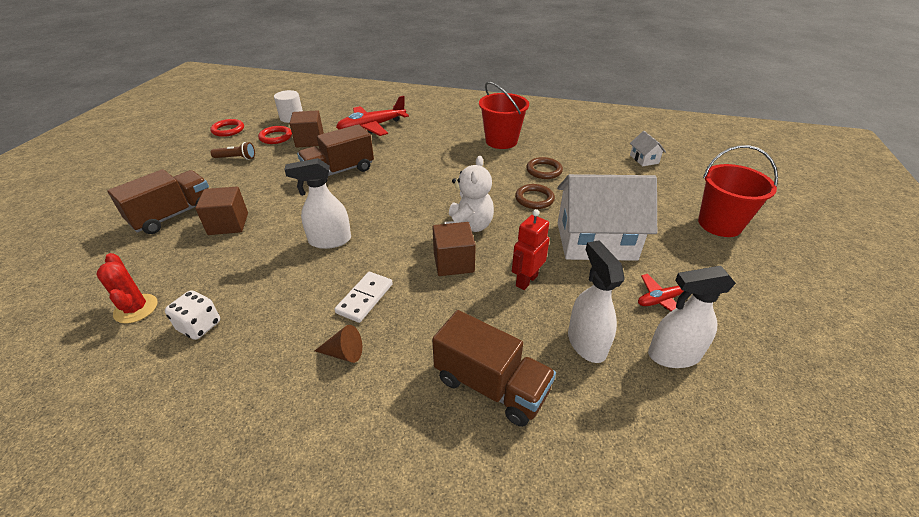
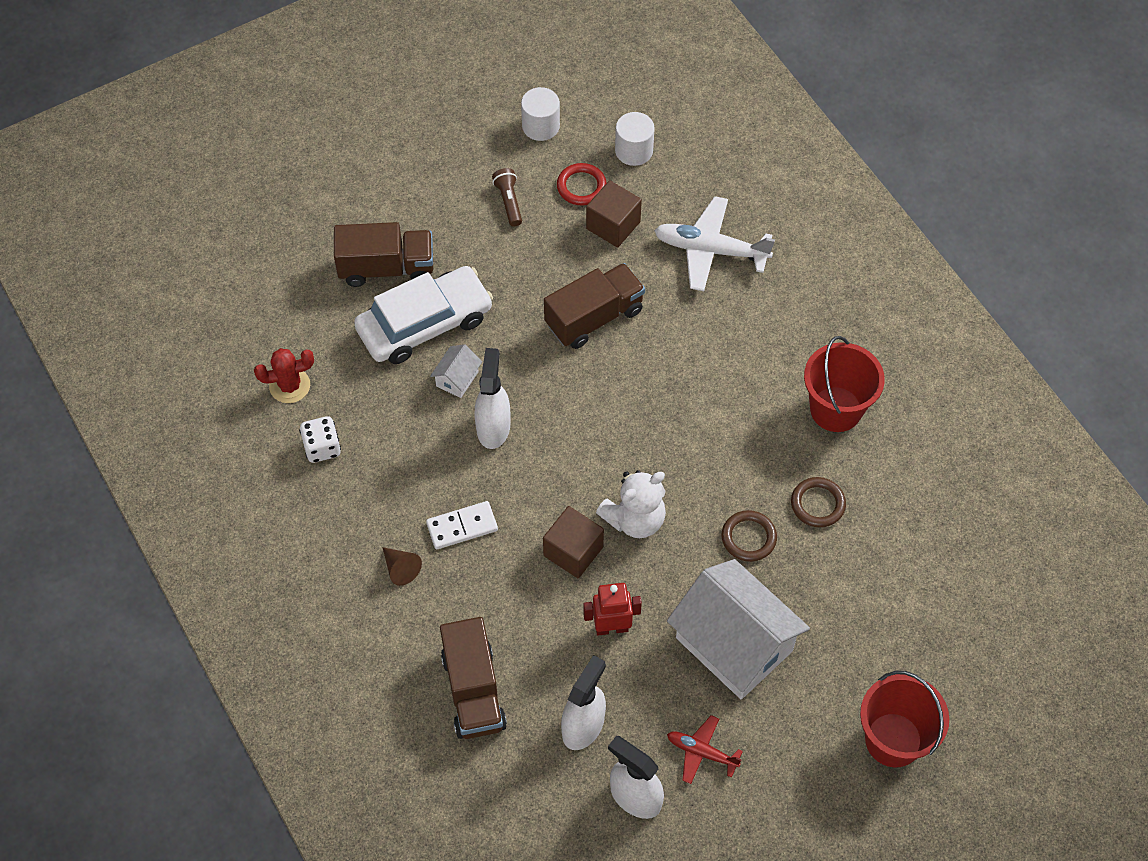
camera: 45 degrees right, 20 degrees up
red cactus [96,253,158,324] -> red cactus turned 60 degrees clockwise [254,348,314,403]
brown cube [195,187,248,235] -> white car [354,266,493,364]
red ring [210,119,244,137] -> white cylinder [521,87,560,141]
brown flashlight [211,142,255,160] -> brown flashlight turned 150 degrees counterclockwise [492,168,522,226]
white spray bottle [284,158,351,249] -> white spray bottle turned 60 degrees clockwise [474,348,510,449]
brown truck [297,124,374,182] -> brown truck turned 135 degrees clockwise [544,263,645,349]
red plane [336,96,409,136] -> white plane [654,196,775,291]
white house [630,131,666,166] -> white house moved to [430,344,482,398]

